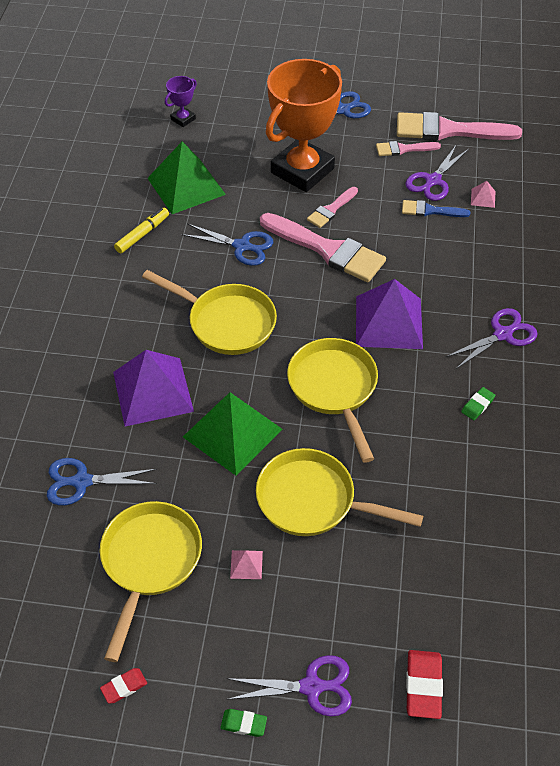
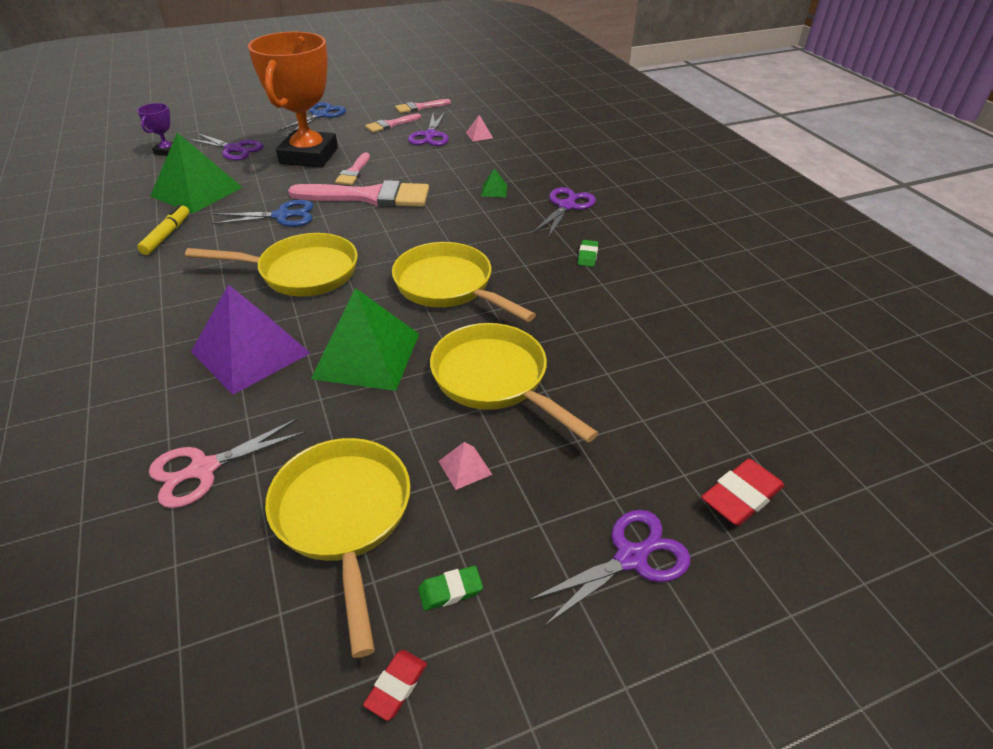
camera: 30 degrees left, 10 degrees down
blue scissors [47,458,157,506] -> pink scissors [149,418,306,508]
green eraser [220,709,267,737] -> green eraser moved to [418,566,483,611]
yellow pan [256,448,423,536] -> yellow pan turned 60 degrees clockwise [430,323,598,443]
purple pyramid [356,279,423,349] -> none
pink brush [397,112,522,141] -> pink brush [395,99,451,113], size x0.51
blue brush [402,200,470,217] -> none
red eraser [406,650,443,719] -> red eraser turned 75 degrees clockwise [701,459,784,526]
none -> purple scissors [187,133,264,160]
none -> green pyramid [481,168,507,197]

